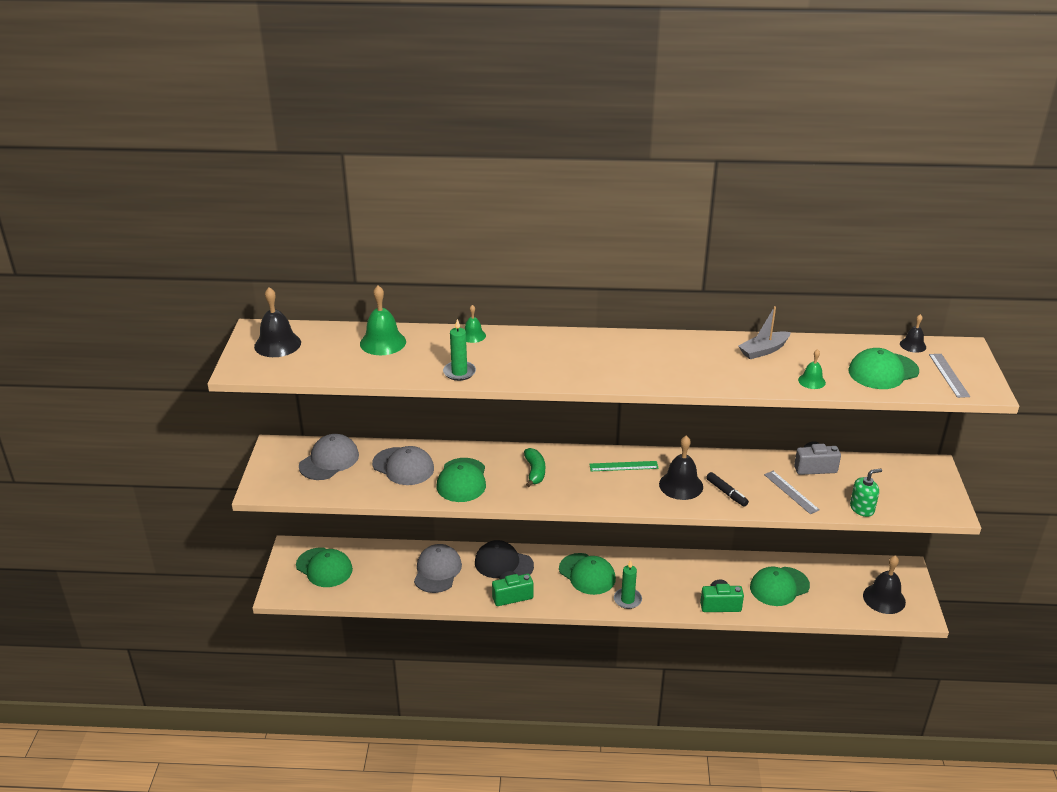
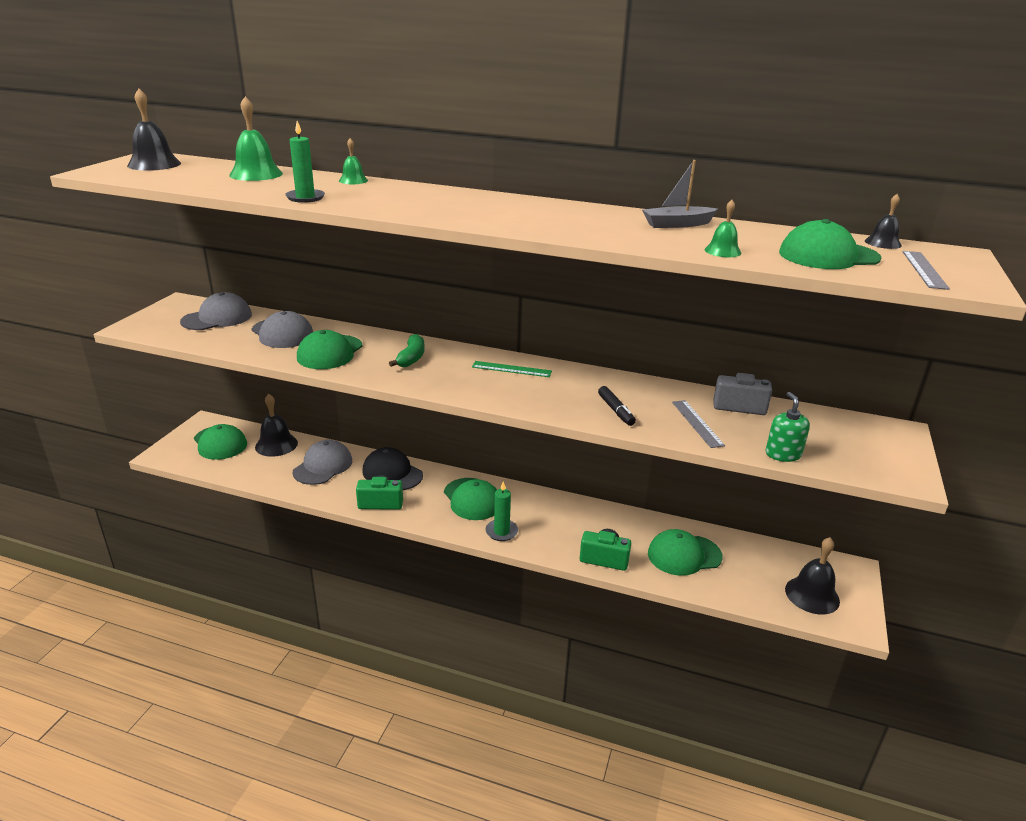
camera: 15 degrees right, 5 degrees down
black bell [659,436,703,500] -> black bell moved to [255,394,298,457]
green soap dispenser [850,468,882,517] -> green soap dispenser turned 90 degrees counterclockwise [766,392,810,462]

